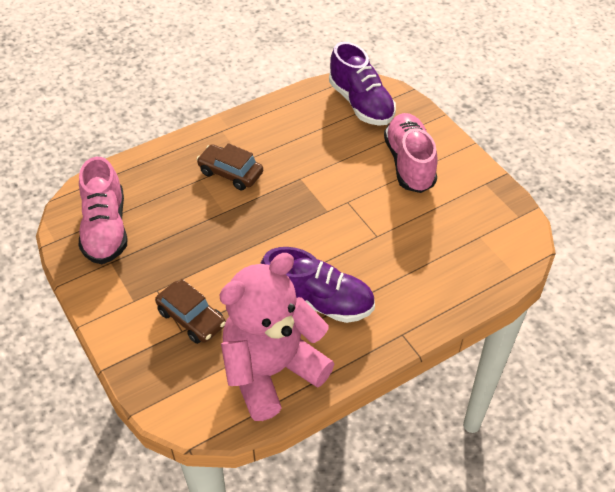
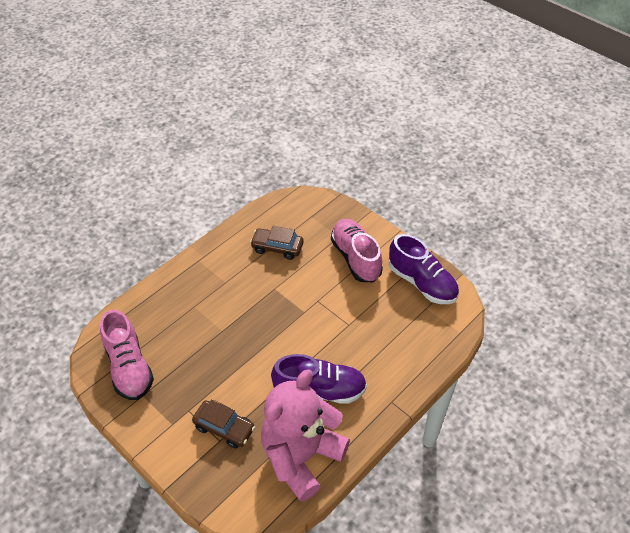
camera: 15 degrees left, 0 degrees up
brown car [196,143,263,190] -> brown car moved to [250,226,304,260]
purple shoe [329,42,396,126] -> purple shoe moved to [389,234,459,304]

